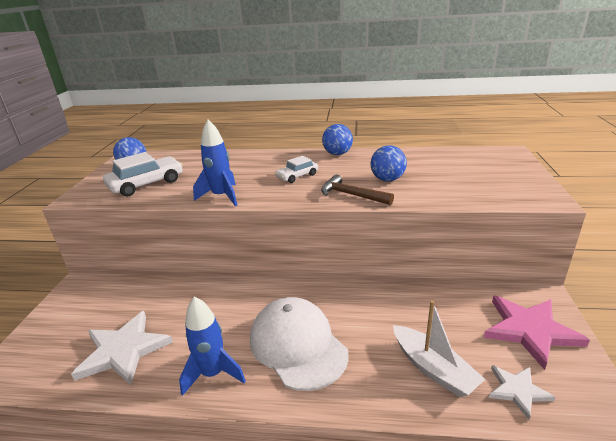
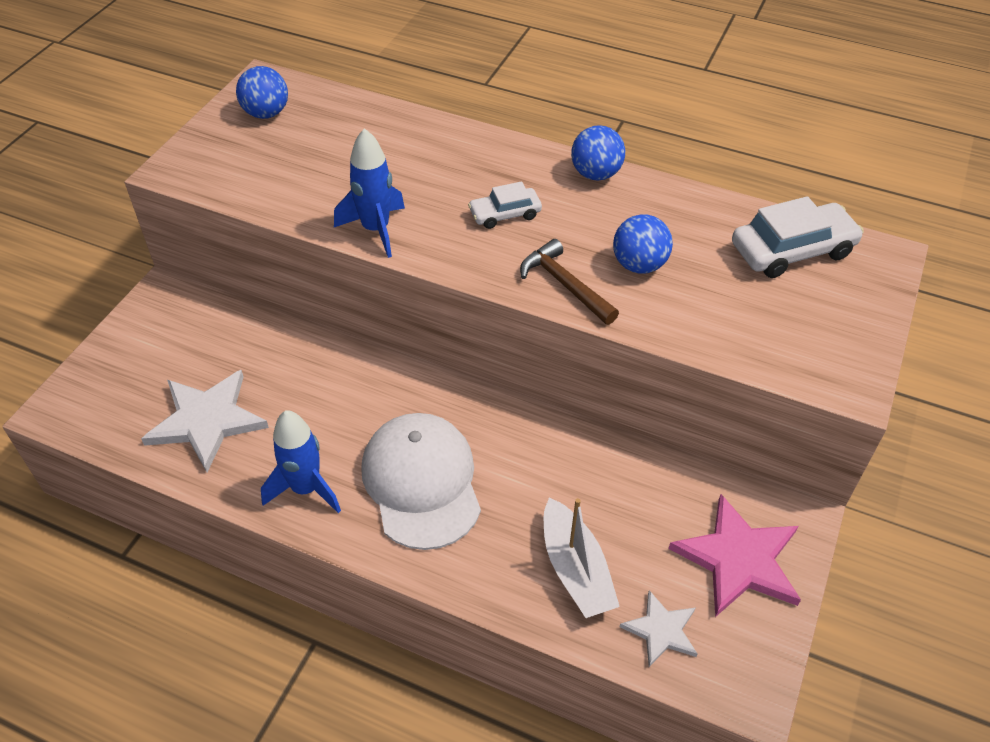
camera: 15 degrees right, 20 degrees up
white car [103,152,183,196] -> white car moved to [732,196,864,278]

